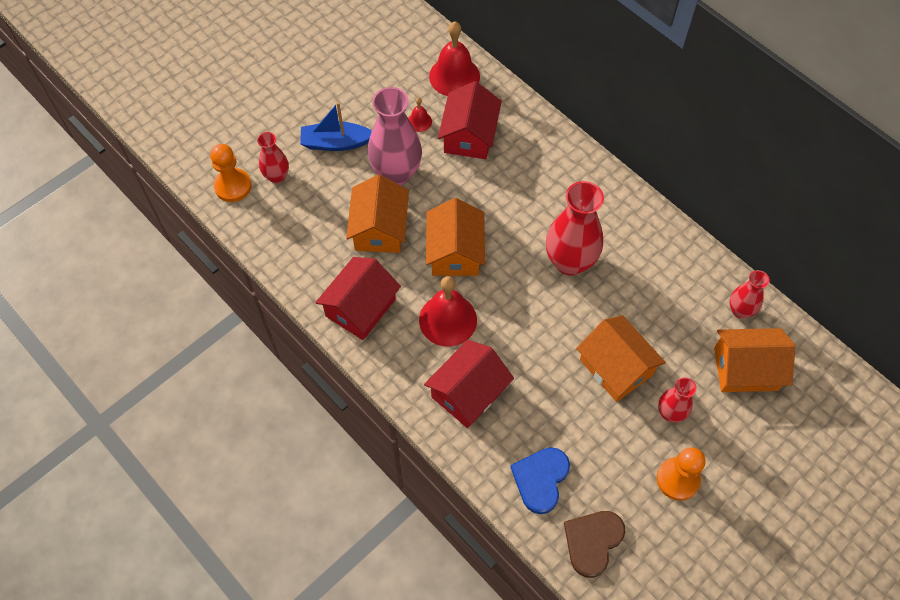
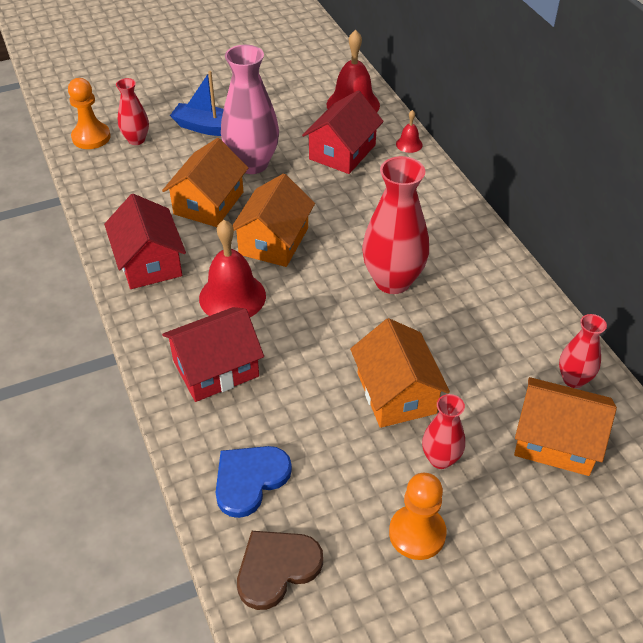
camera: 20 degrees right, 15 degrees down
red house [315,257,401,340] -> red house turned 75 degrees counterclockwise [104,194,186,289]
red bell [408,98,432,132] -> red bell moved to [396,110,423,153]

